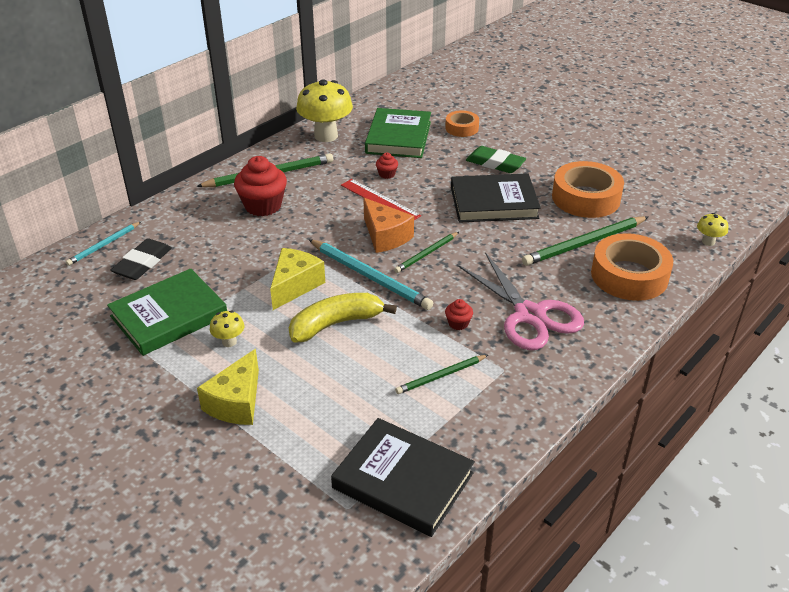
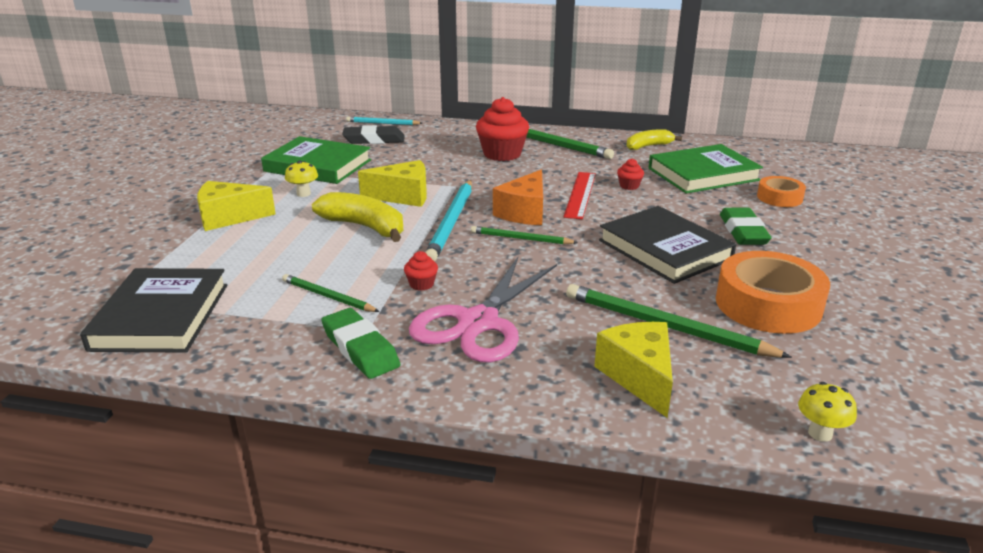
camera: 60 degrees right, 10 degrees down
yellow mushroom [296,79,353,142] -> yellow banana [627,129,682,150]
orange tape [591,233,673,301] -> yellow cheese [594,322,673,418]
none -> green eraser [321,308,400,379]

